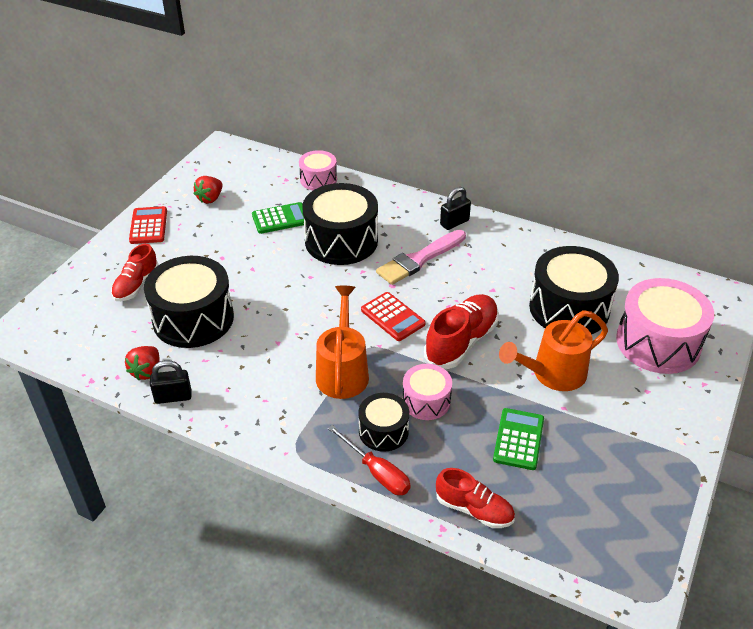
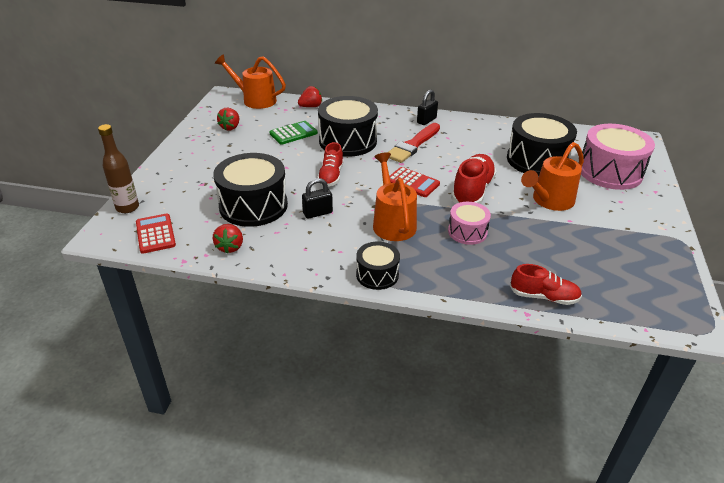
camera: 15 degrees left, 5 degrees down
red shoe [111,244,159,301] -> red shoe moved to [317,142,344,187]
red calculator [129,206,167,244] -> red calculator moved to [136,214,176,254]
black padlock [150,360,191,404] -> black padlock moved to [302,178,333,219]
pink drum [299,150,337,190] -> red strawberry [298,86,322,107]
red screwdriver [328,425,411,495] -> none
black drum [358,393,409,452] -> black drum moved to [356,242,400,290]
pink brush [376,230,466,285] -> red brush [387,123,440,163]
green calculator [493,408,544,470] -> none
none -> brown bottle [98,124,139,213]
none -> orange watering can [215,54,286,109]

